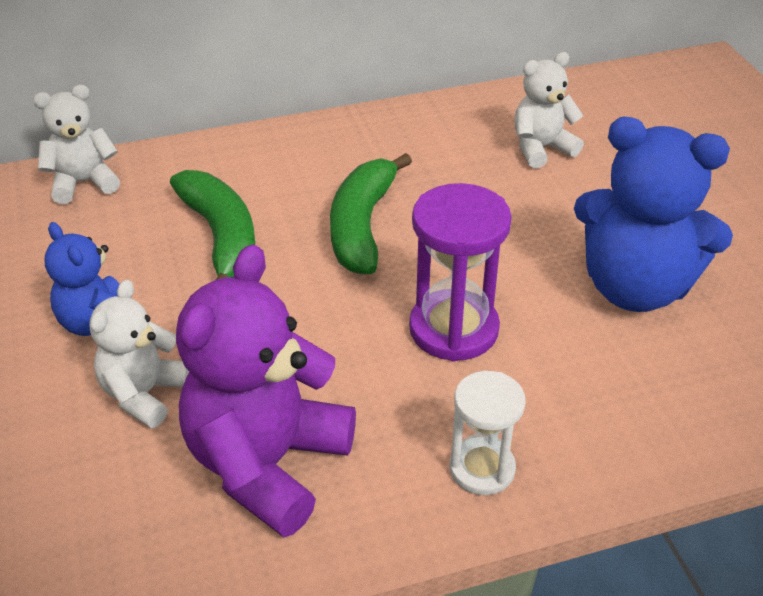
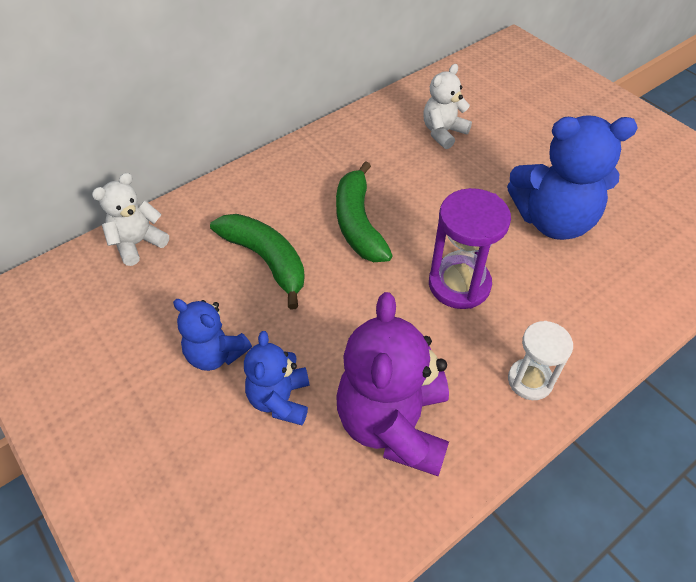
camera: 20 degrees left, 10 degrees up
white teddy bear [89,280,189,428] -> blue teddy bear [244,331,309,425]

